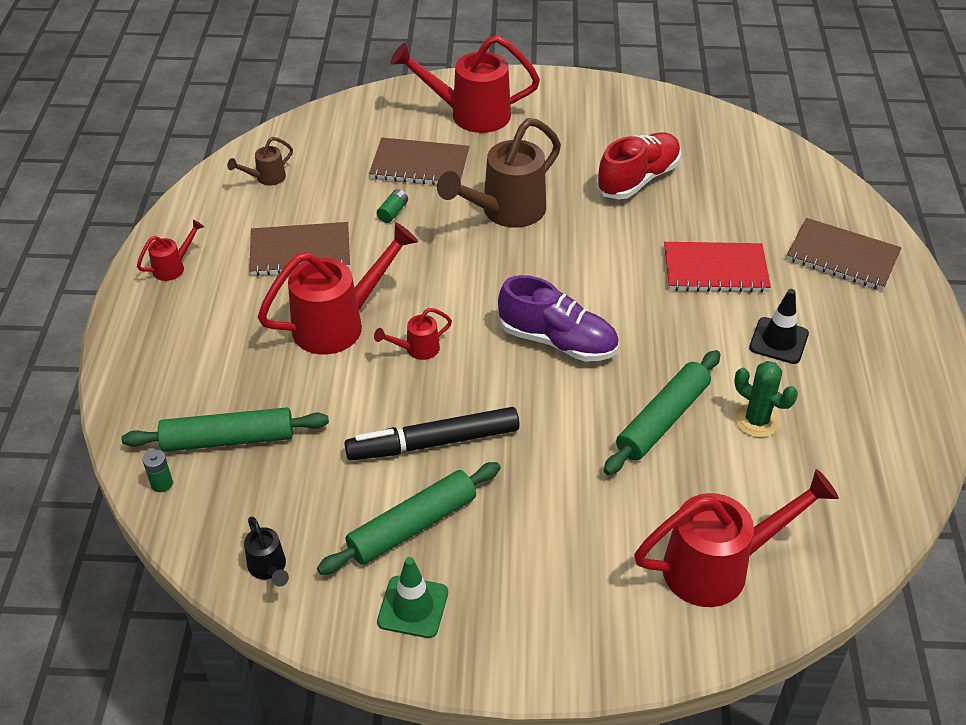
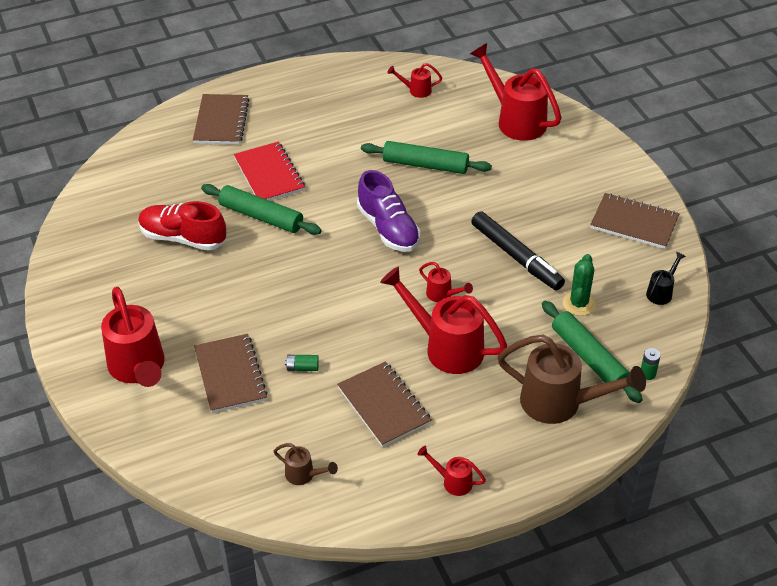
camera: 115 degrees left, 0 degrees up
green rolling pin [317,462,501,575] -> green rolling pin moved to [201,184,322,235]
green traffic cone [377,557,448,638] -> brown notebook [590,193,680,249]
brown watering can [437,118,561,228] -> brown watering can moved to [497,335,646,424]
purple shoe [498,275,619,362] -> purple shoe turned 150 degrees clockwise [357,170,420,252]
green cactus [734,361,798,438] -> green cactus moved to [563,254,596,316]
black traffic cone [749,289,809,364] -> none
none -> red watering can [388,63,442,98]

